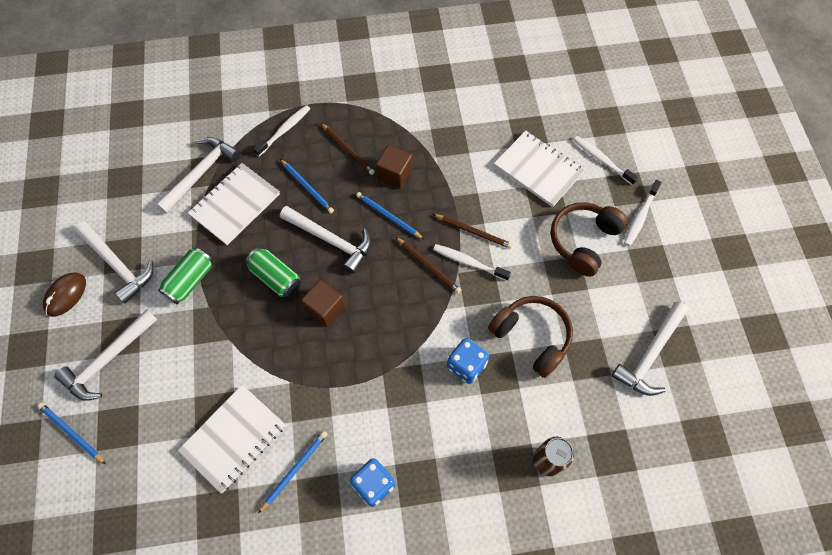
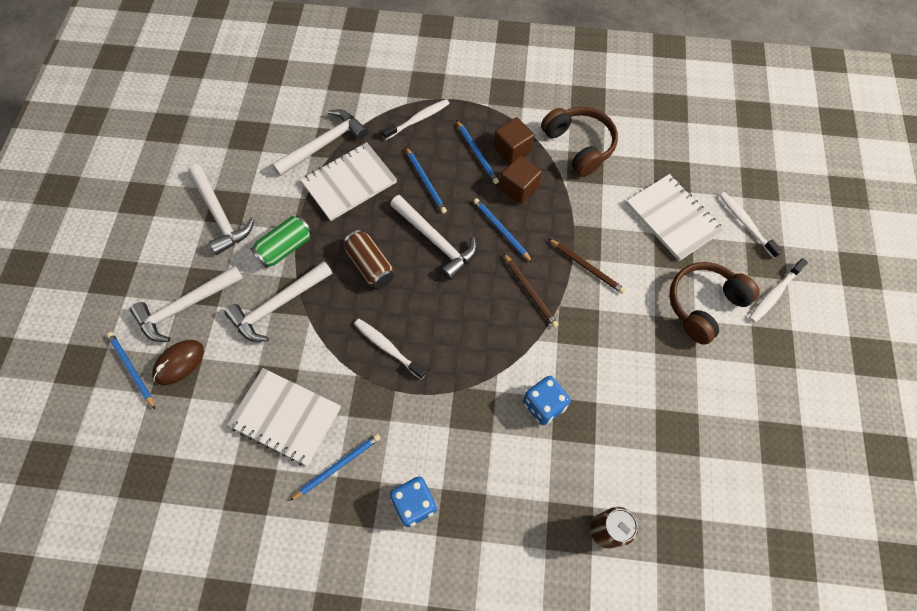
camera: 15 degrees right, 0 degrees up
brown mouse [43,273,86,317] -> brown mouse moved to [152,340,204,385]
white notebook [178,385,285,493] -> white notebook turned 60 degrees clockwise [227,368,341,466]
green can [245,247,301,298] -> brown can [343,230,394,289]
brown cube [301,280,345,327] -> brown cube moved to [494,117,535,164]
brown pencil [321,123,375,175] -> blue pencil [456,120,499,184]
white toothbrush [433,244,511,281] -> white toothbrush moved to [354,319,426,379]
brown headphones [488,296,573,378] -> brown headphones moved to [541,107,618,177]
white hammer [612,302,688,396] -> white hammer moved to [224,261,333,342]

